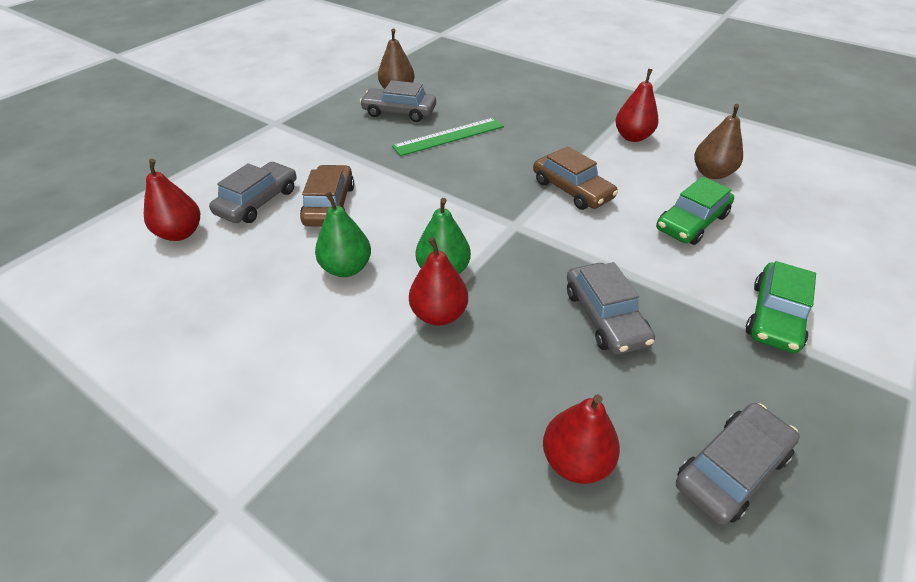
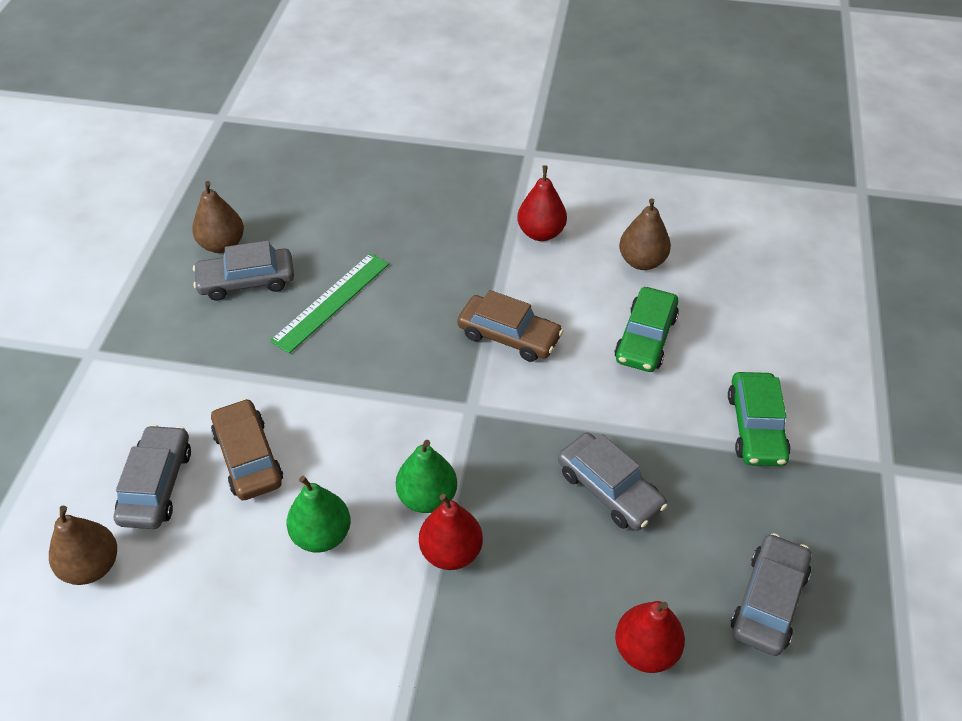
camera: 25 degrees left, 5 degrees up
red pear [144,159,200,241] -> brown pear [49,506,117,585]

